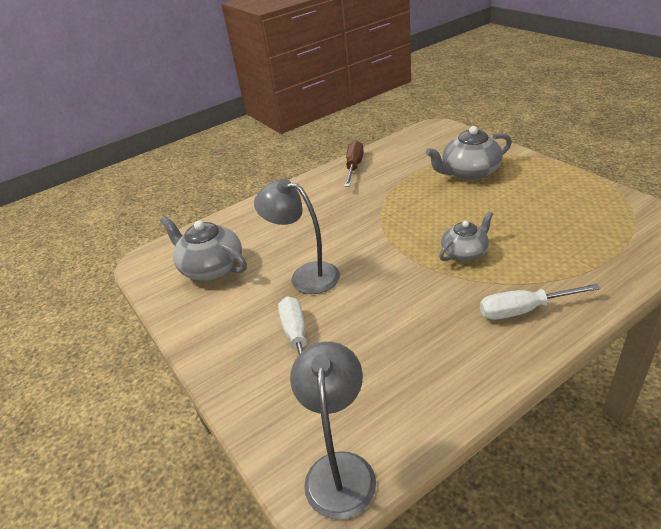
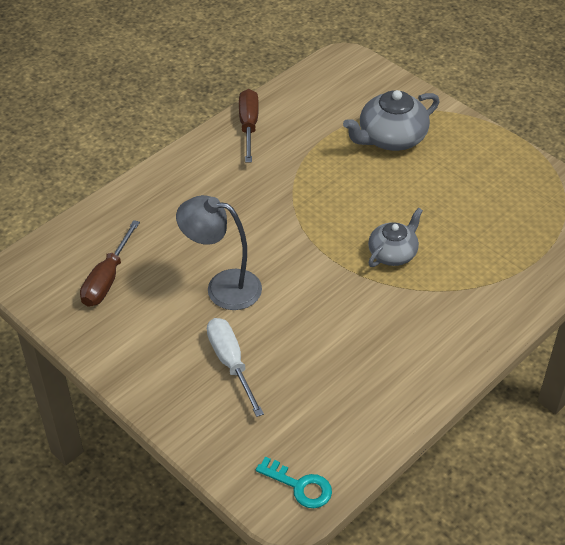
camera: 15 degrees left, 10 degrees up
grey teapot [160,216,247,281] -> brown screwdriver [80,220,140,307]
grey lamp [290,341,376,520] -> turquoise key [256,457,332,508]
white screwdriver [480,283,601,320] -> none

